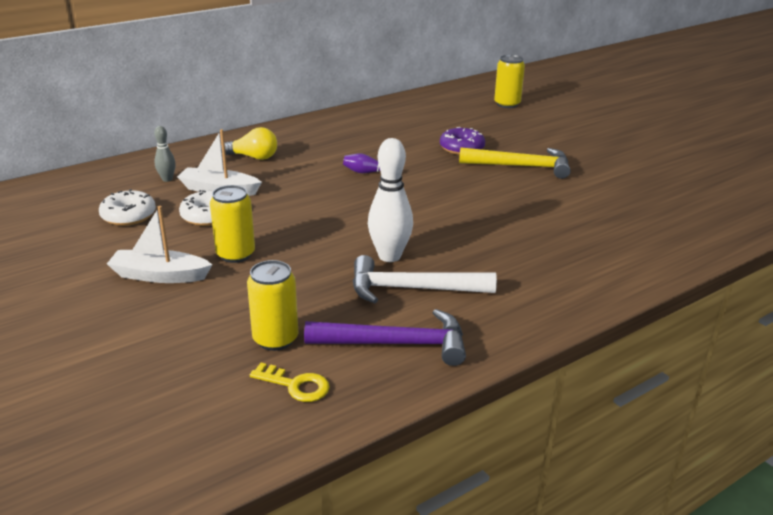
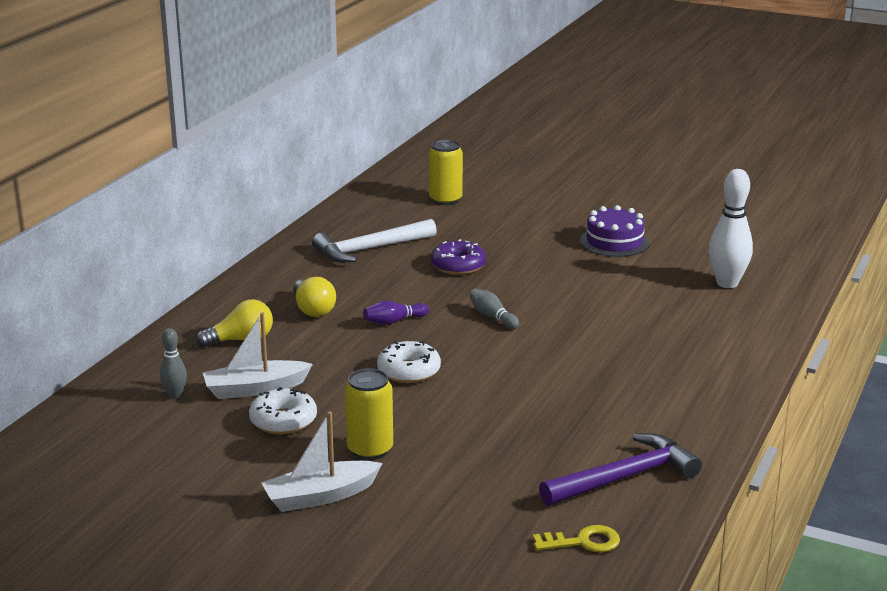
camera: 30 degrees left, 5 degrees down
white donut [99,189,156,226] -> white donut moved to [377,341,441,383]
yellow can [247,260,298,351] -> none
white hammer [353,255,497,303] -> white hammer moved to [312,219,437,263]
white bowling pin [368,138,413,262] -> white bowling pin moved to [709,169,753,288]
yellow hammer [459,147,571,179] -> none
none -> yellow light bulb [293,277,336,317]
none -> grey bowling pin [469,289,519,329]
none -> purple cake [580,205,650,257]

